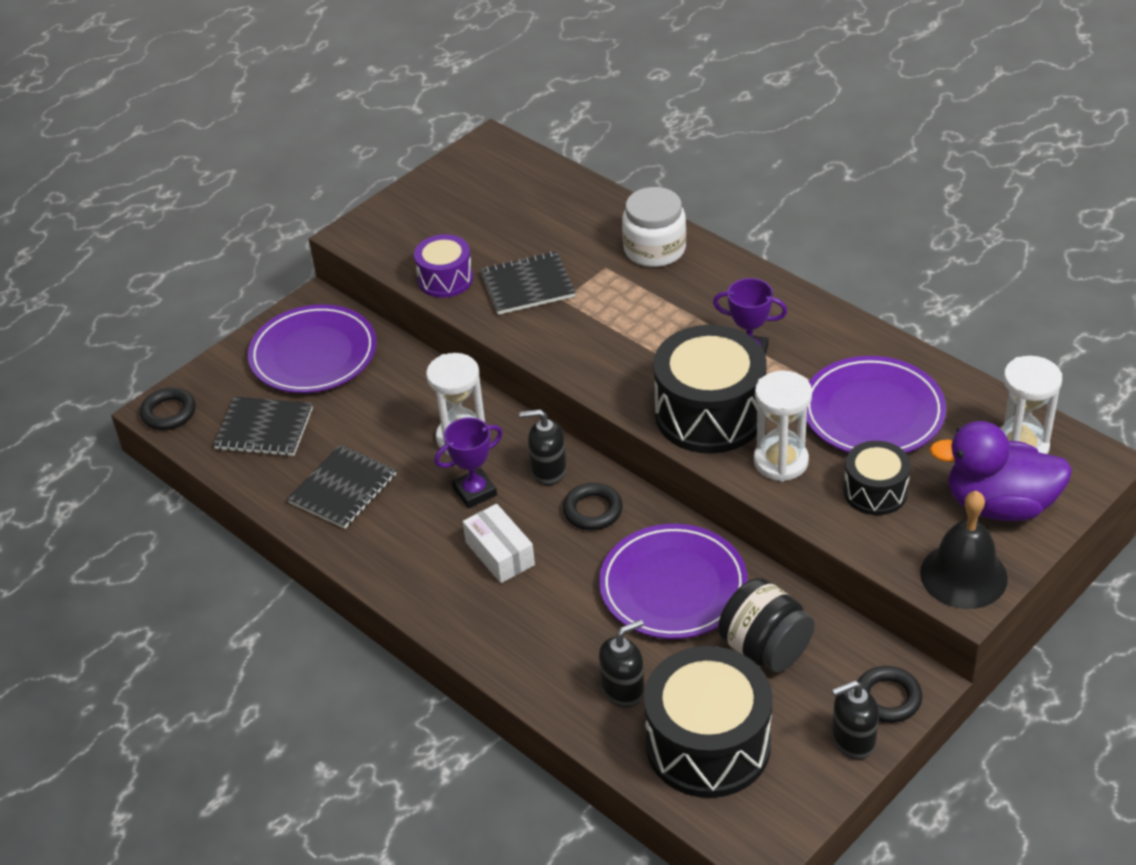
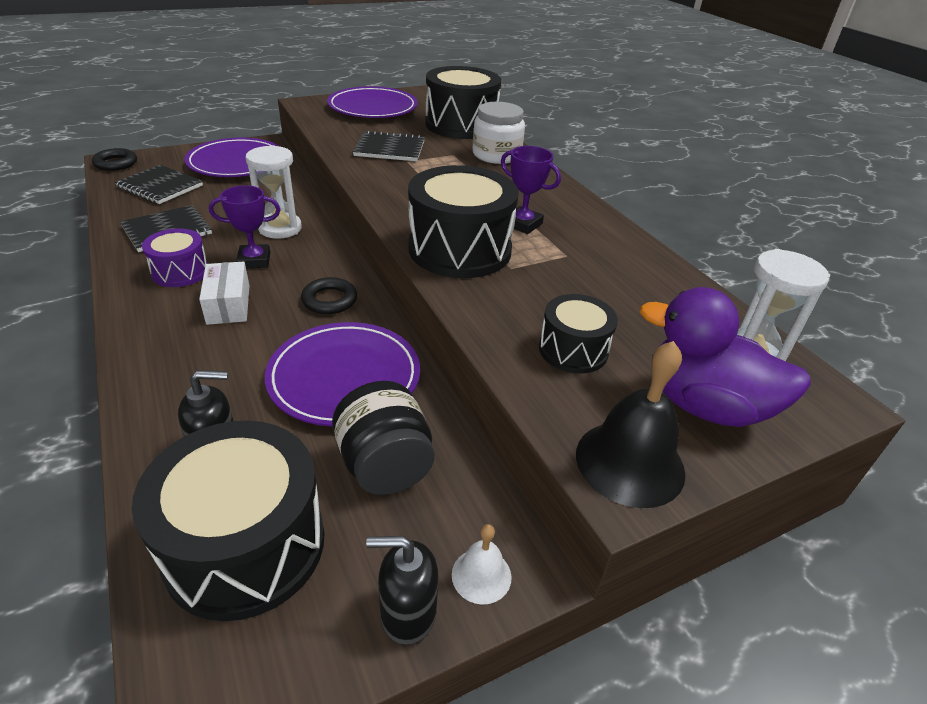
camera: 15 degrees right, 5 degrees down
purple drum [414,234,473,298] -> purple drum moved to [142,228,208,287]
black soap dispenser [519,409,567,485] -> none
white hourglass [753,371,812,482] -> none
purple plate [806,356,946,453] -> purple plate moved to [327,86,418,118]
black ring [858,666,922,723] -> white bell [452,524,511,605]
none -> black drum [425,66,501,139]

